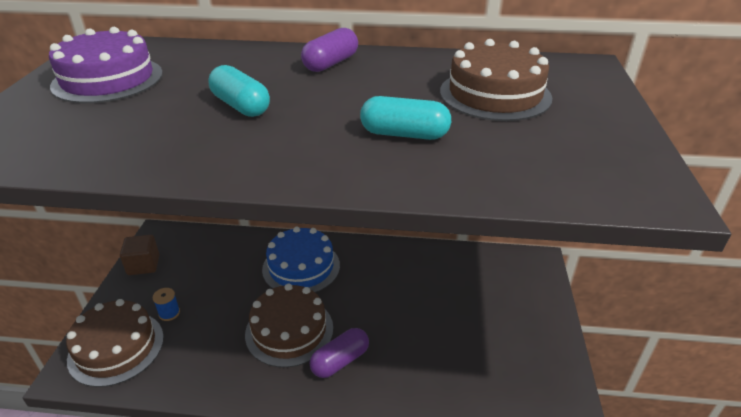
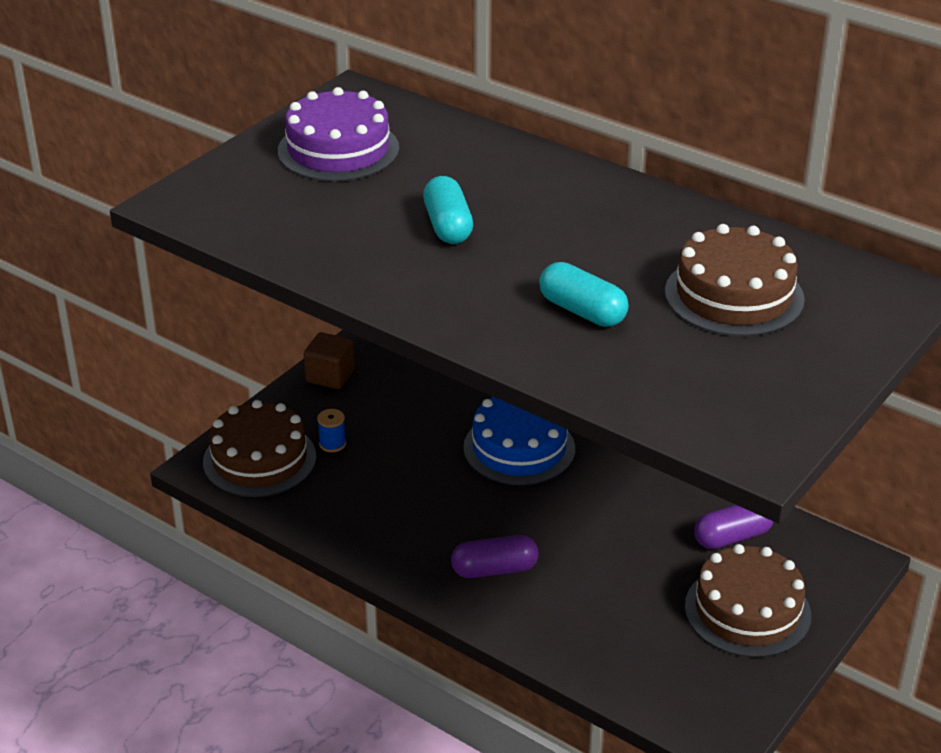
camera: 30 degrees right, 0 degrees up
brown cake [245,284,333,368] -> brown cake moved to [685,544,811,658]
purple capsule [301,28,358,72] -> purple capsule moved to [694,505,774,549]

